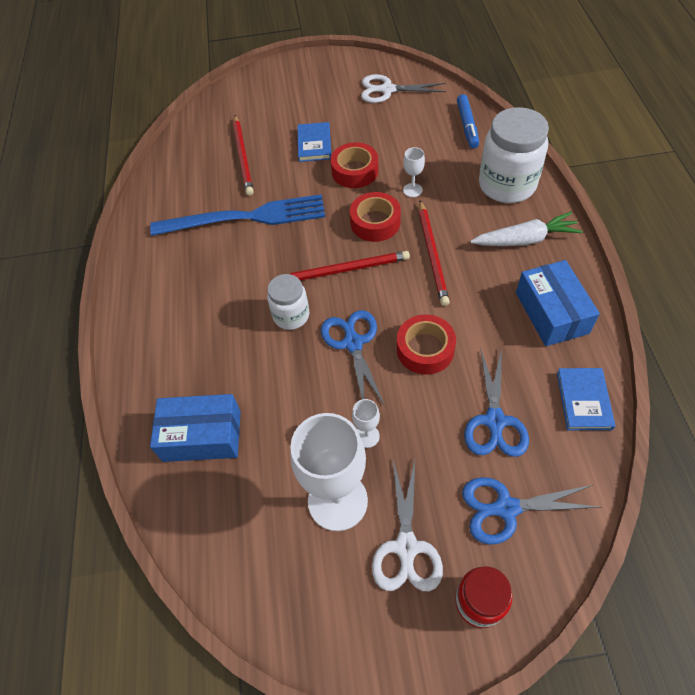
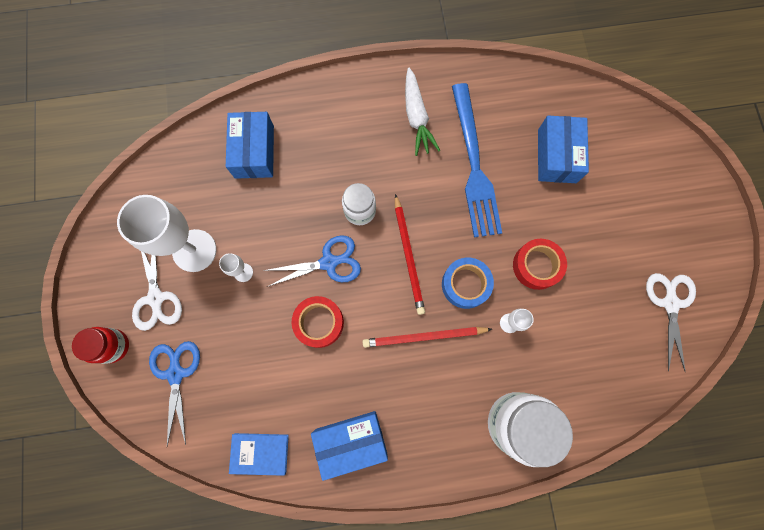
camera: 85 degrees right, 20 degrees up
red pencil [233,115,254,196] -> blue box [538,116,589,183]
blue book [298,122,331,162] -> none
red tape [350,192,401,242] -> blue tape [442,258,494,309]
white scissors [372,460,443,591] -> white scissors turned 105 degrees counterclockwise [132,251,182,331]
blue marker [457,94,479,148] -> none
blue scissors [464,348,529,457] -> none
white carrot [470,212,583,246] -> white carrot moved to [405,68,440,156]

